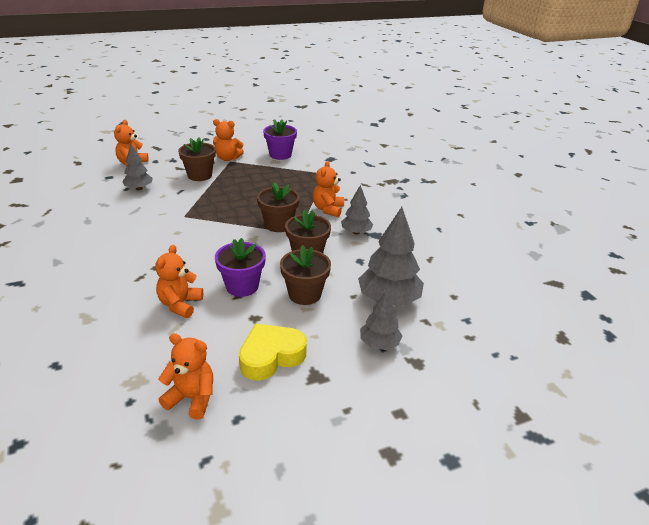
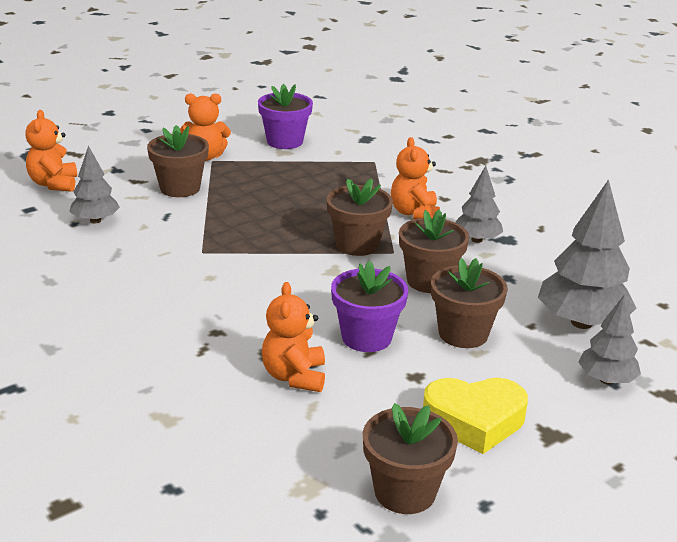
camera: 15 degrees left, 5 degrees down
orange teddy bear [158,333,213,420] -> brown flower pot [363,403,458,514]
yellow heart [239,323,307,381] -> yellow heart turned 135 degrees counterclockwise [423,378,528,454]

